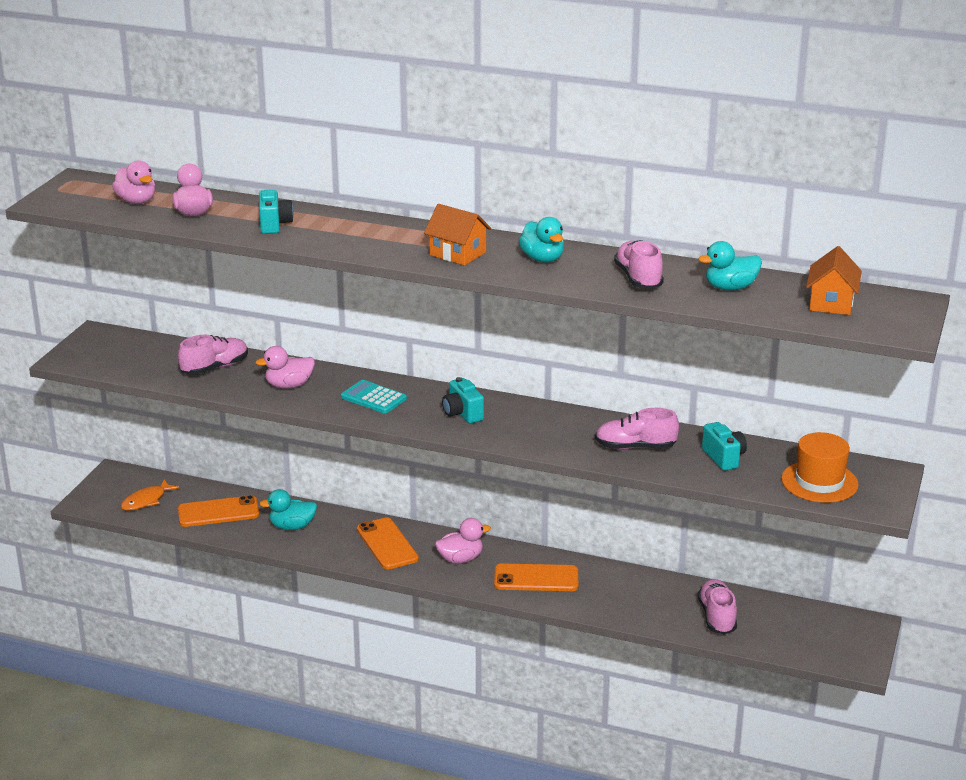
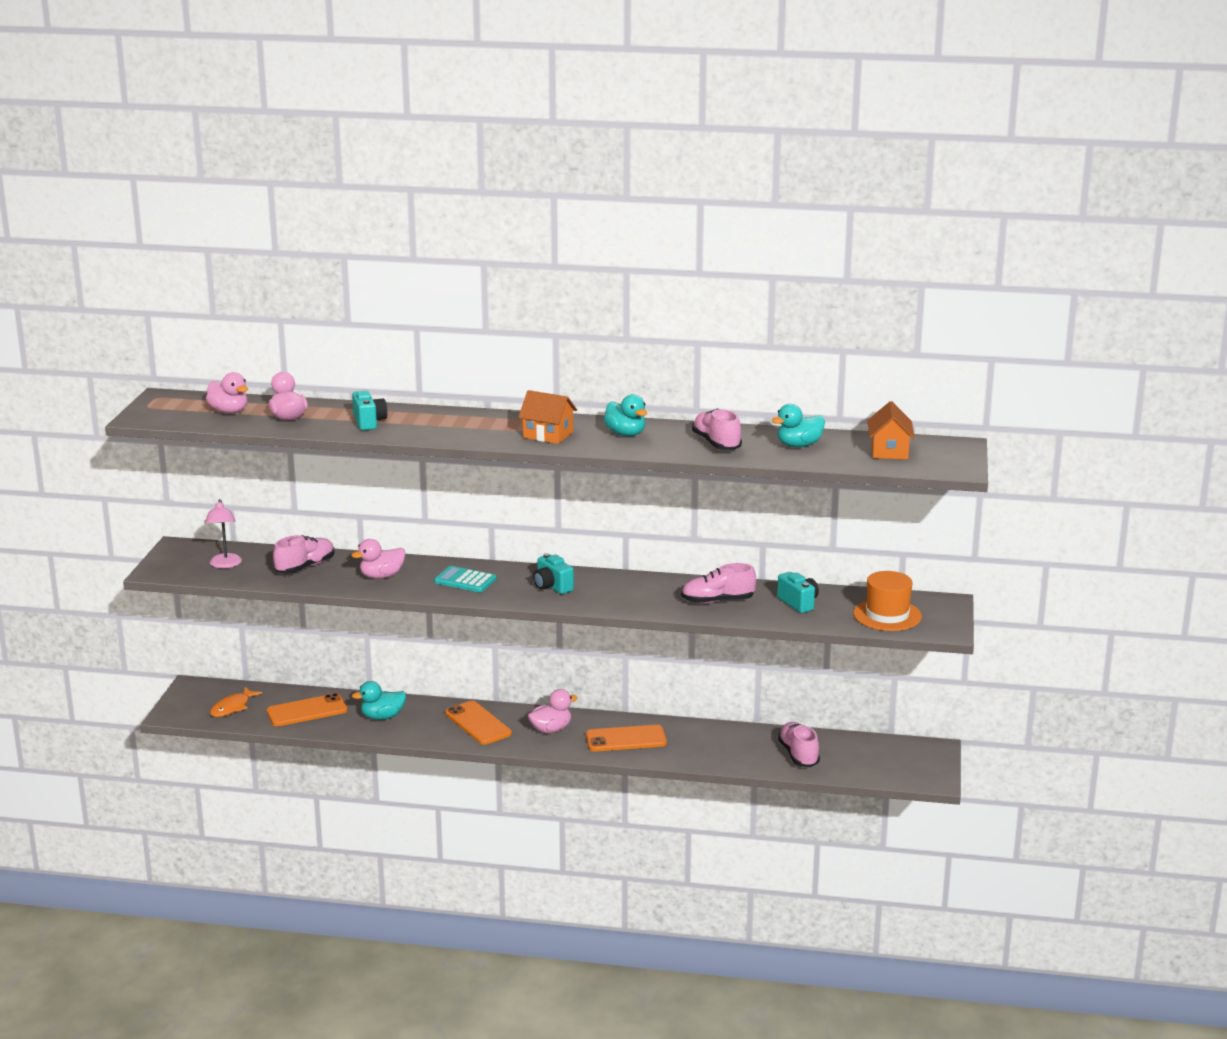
camera: 10 degrees left, 5 degrees down
none -> pink lamp [205,499,242,568]

